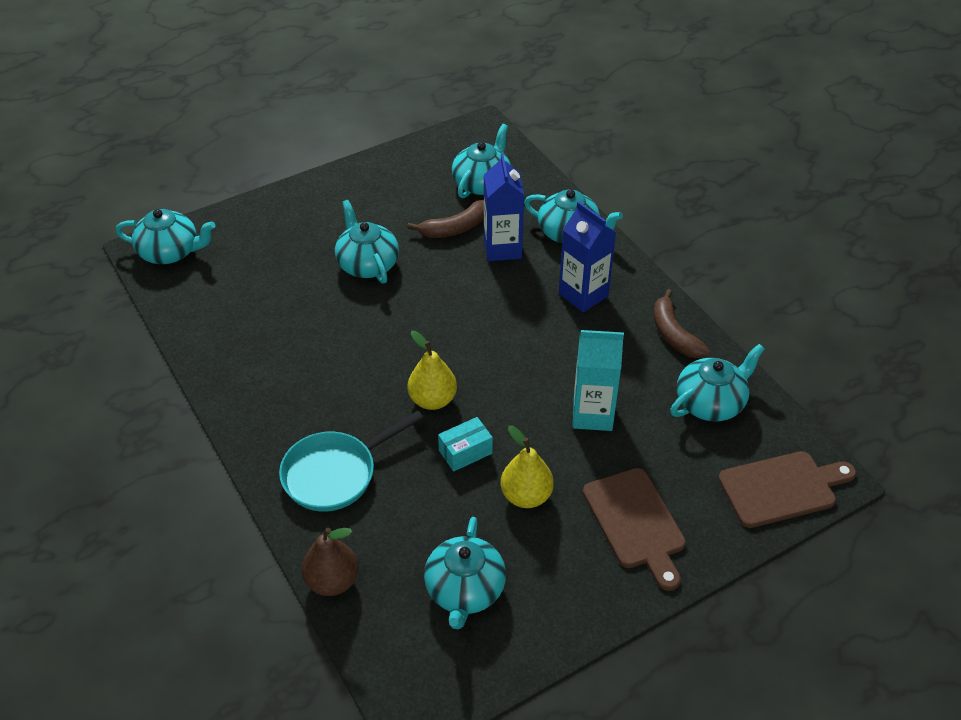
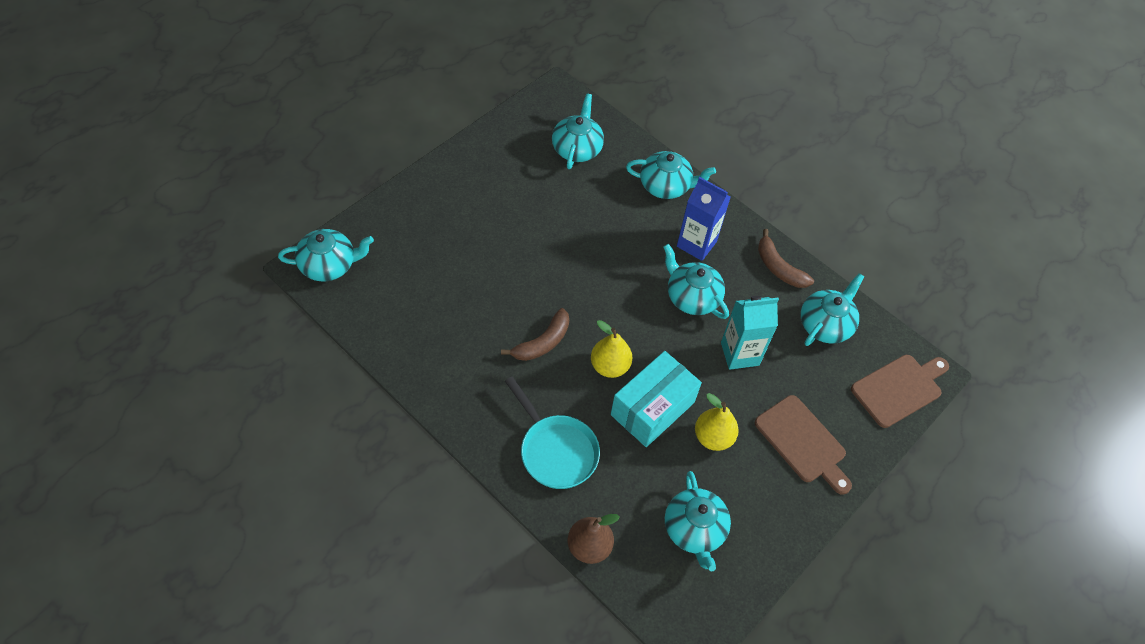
camera: 20 degrees left, 10 degrees up
turquoise pan [279,411,423,512] -> turquoise pan turned 75 degrees counterclockwise [505,376,600,489]
turquoise teapot [335,200,399,284] -> turquoise teapot moved to [663,244,729,319]
brown banana [407,200,484,238] -> brown banana moved to [501,308,569,361]
turquoise box [438,417,493,472] -> turquoise box [611,351,702,447], size x1.95
blue carton [484,153,524,261] -> none

